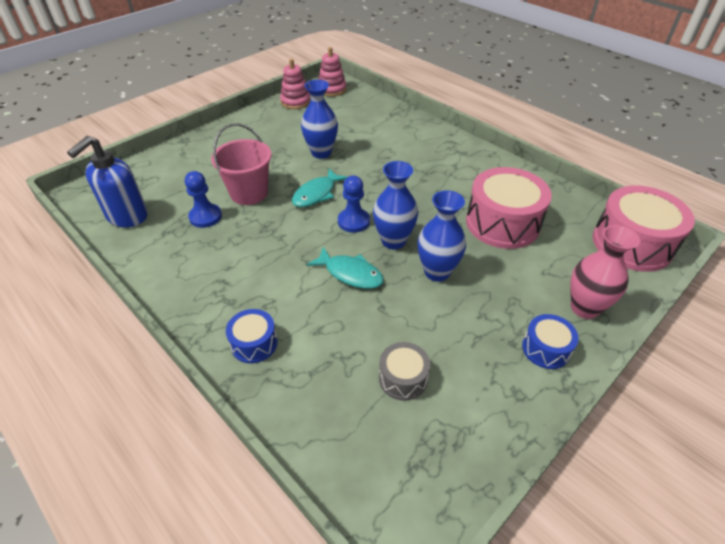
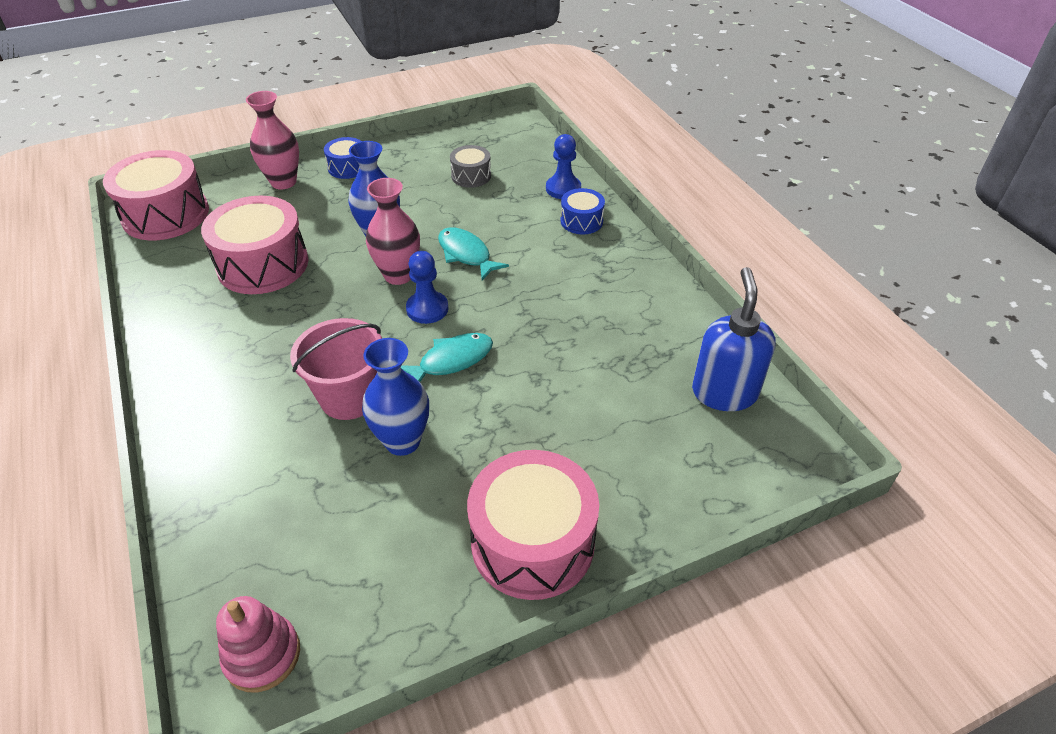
camera: 160 degrees left, 0 degrees up
blue soap dispenser [67,136,148,228] -> blue soap dispenser turned 45 degrees counterclockwise [692,267,776,411]
blue pawn [185,171,222,228] -> blue pawn moved to [546,134,581,199]
pink bucket [211,123,272,205] -> pink bucket moved to [290,318,382,420]
pink stacking toy [280,59,311,109] -> none
blue vase [373,161,418,249] -> pink vase [366,178,420,285]
none -> pink drum [467,450,599,600]

